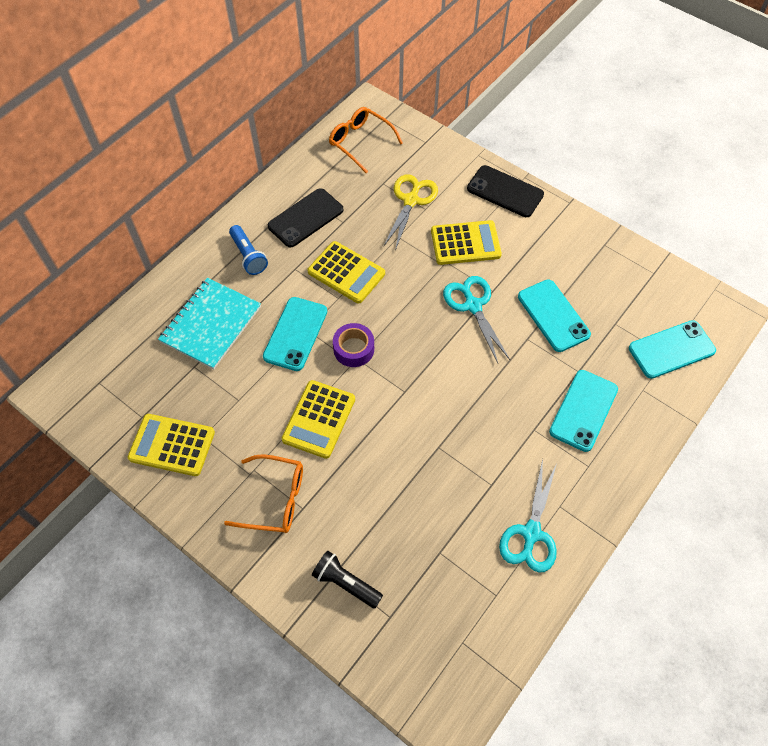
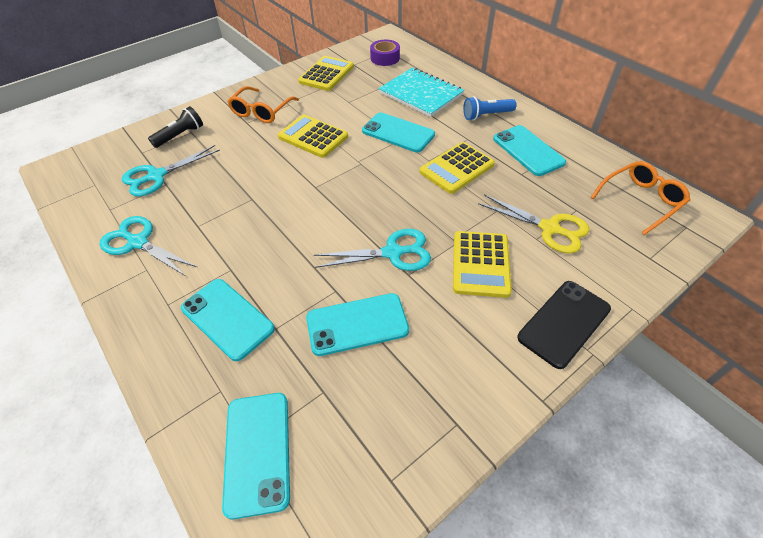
camera: 105 degrees right, 10 degrees down
black phone [268,188,344,248] -> turquoise phone [493,125,566,176]
purple tape [333,323,374,367] -> purple tape moved to [370,40,400,66]
none -> turquoise scissors [122,145,220,197]

